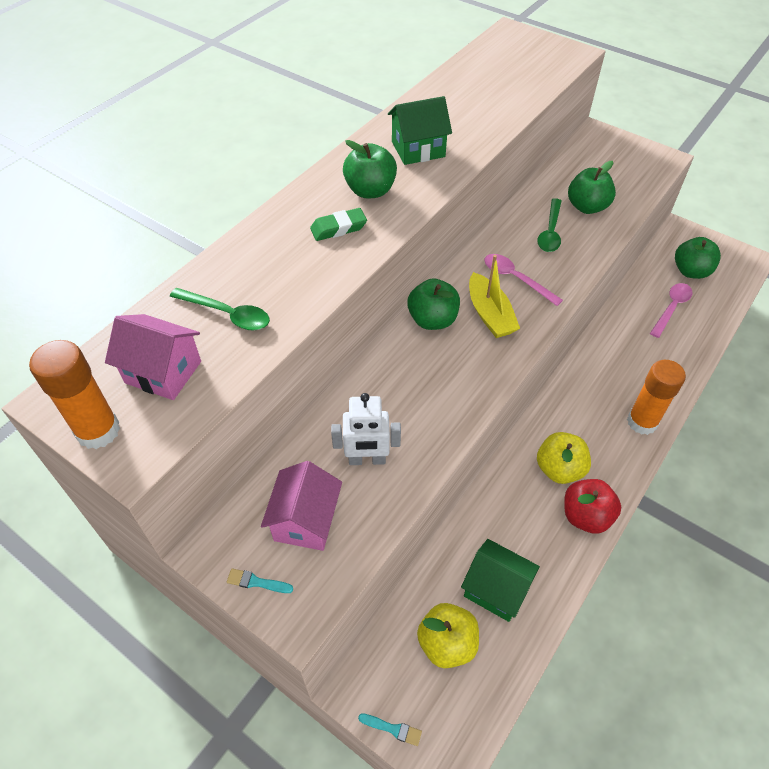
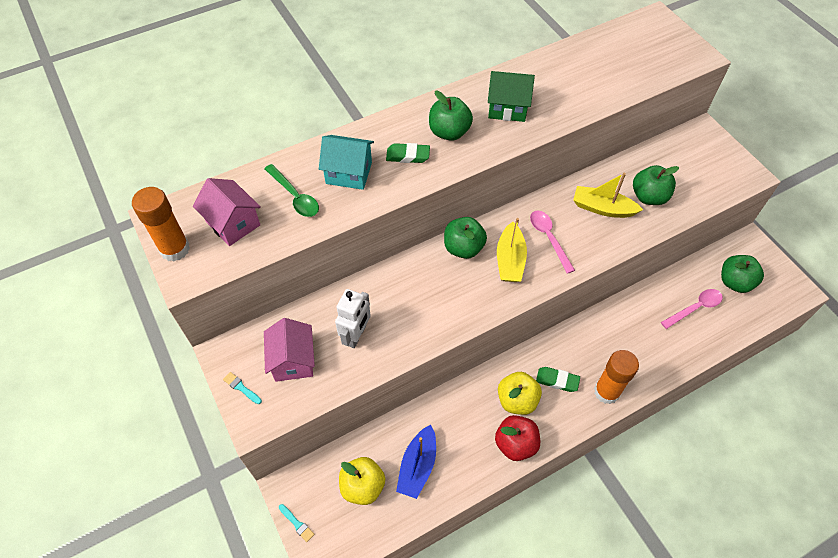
camera: 25 degrees right, 5 degrees up
pink house [261,461,342,551] -> pink house turned 45 degrees counterclockwise [264,318,315,382]
white robot [331,393,401,465] -> white robot turned 90 degrees counterclockwise [335,289,371,348]
green house [461,539,540,622] -> blue boat [396,425,436,499]
green spoon [538,198,561,252] -> yellow boat [573,173,643,218]
none -> turquoise house [319,135,374,190]
none -> green eraser [536,367,580,392]

